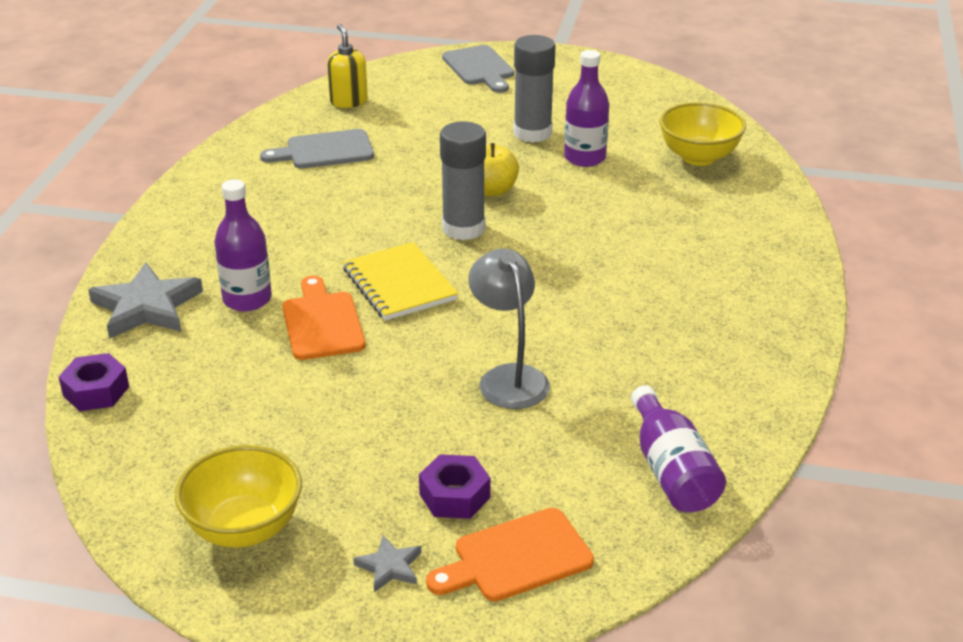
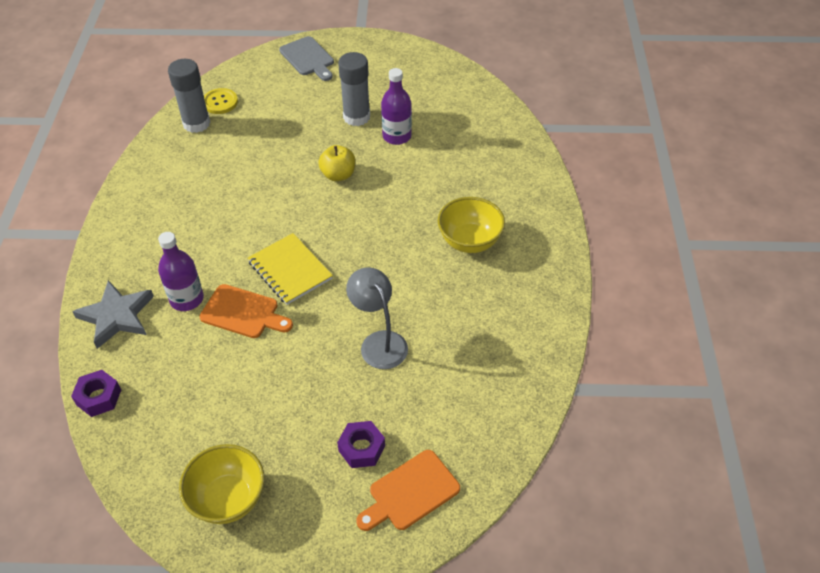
camera: 10 degrees left, 15 degrees up
grey cutting board [260,129,374,169] -> none
orange cutting board [282,276,366,360] -> orange cutting board turned 135 degrees clockwise [199,284,293,338]
yellow soap dispenser [327,24,368,108] -> yellow button [204,88,238,114]
grey star [353,535,421,592] -> none
grey glue stick [440,121,486,240] -> grey glue stick moved to [168,59,211,133]
purple bottle [631,385,726,512] -> none
yellow bowl [659,102,746,166] -> yellow bowl moved to [438,197,505,253]

